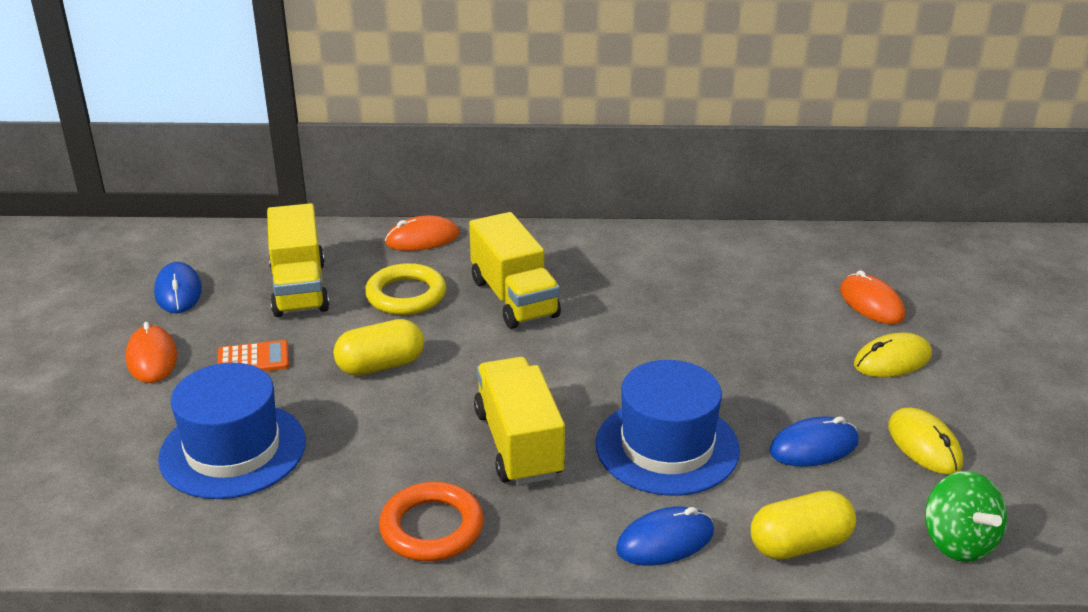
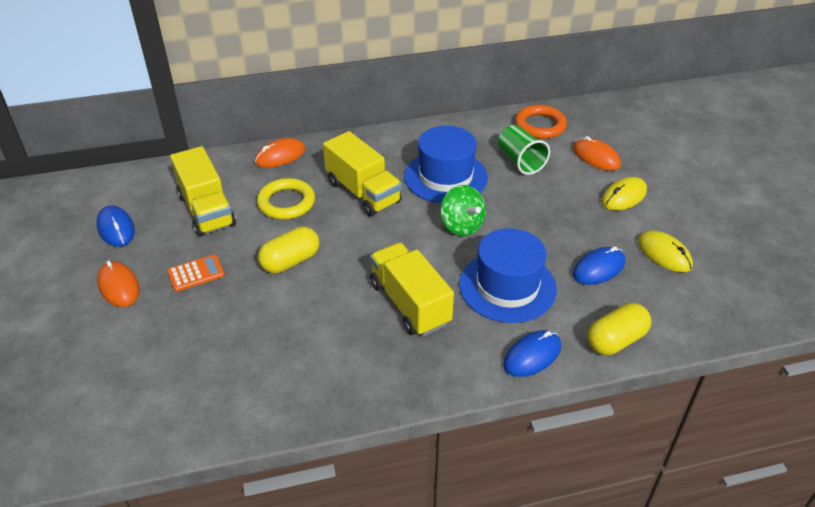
camera: 15 degrees left, 10 degrees up
blue hat [158,363,306,499] -> blue hat moved to [404,126,488,203]
orange ring [379,482,484,561] -> orange ring moved to [515,105,567,139]
green spinning top [925,471,1007,562] -> green spinning top moved to [441,185,486,236]
none -> green cup [498,125,550,175]

